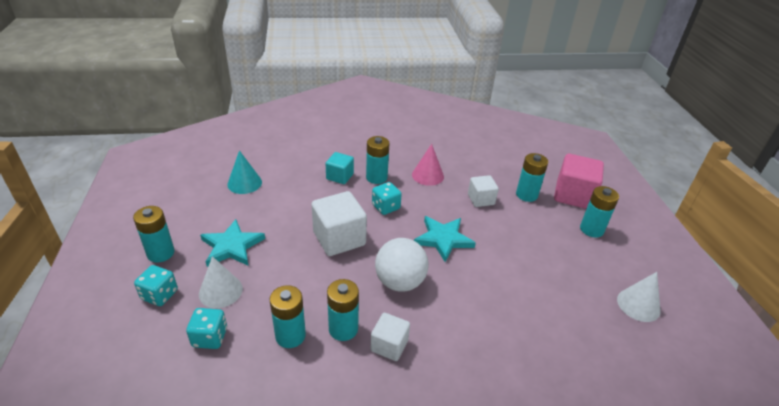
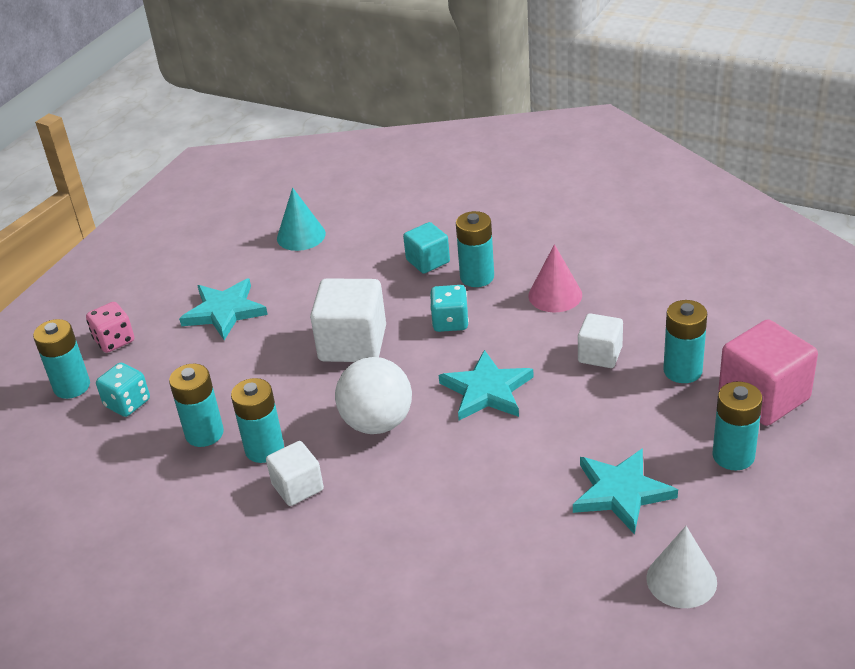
camera: 40 degrees right, 0 degrees up
turquoise battery [133,206,175,262] -> turquoise battery moved to [33,319,90,399]
turquoise dice [134,265,178,306] -> pink dice [86,302,134,353]
white cone [199,256,243,308] -> none
none -> turquoise star [573,448,678,535]

